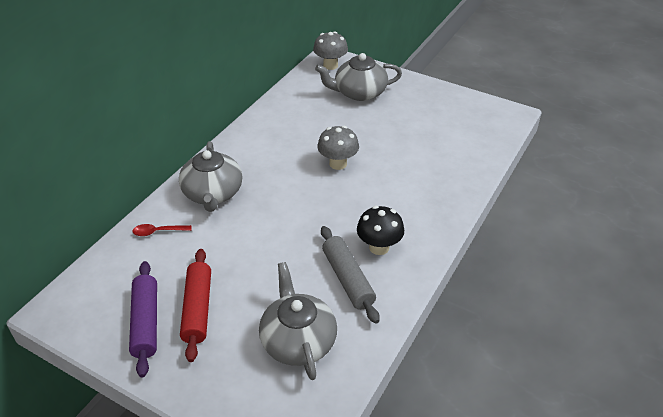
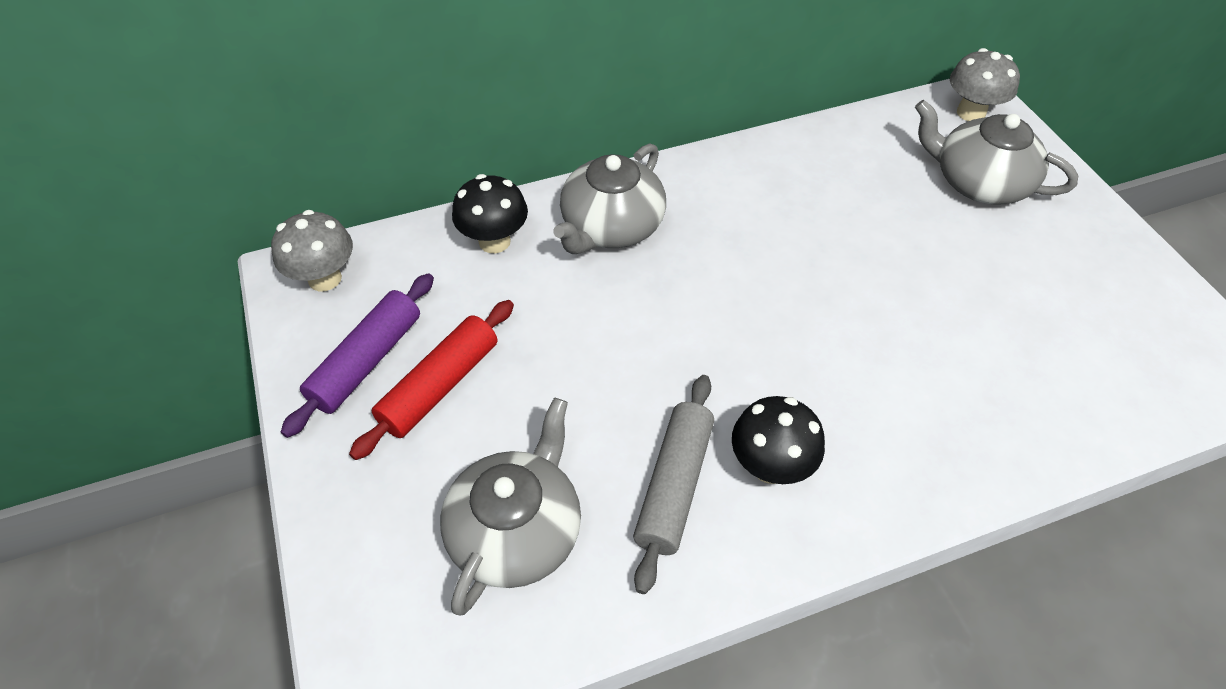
camera: 40 degrees right, 10 degrees up
red spoon [132,224,192,236] -> black mushroom [452,174,528,253]
grey mushroom [317,126,359,170] -> grey mushroom moved to [271,210,353,291]

